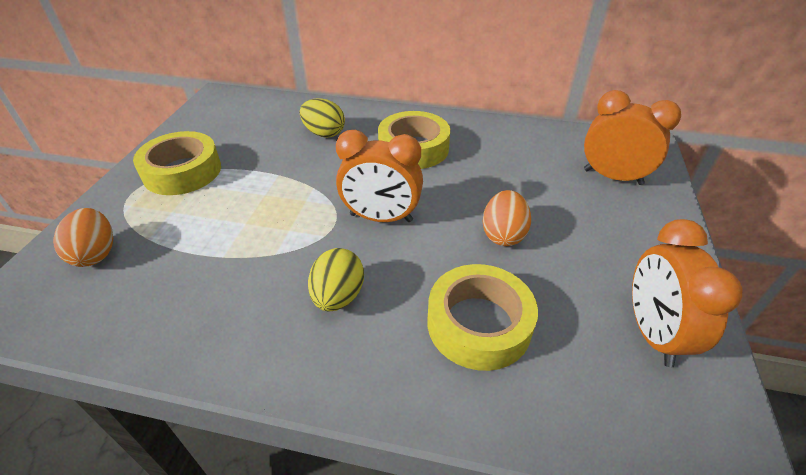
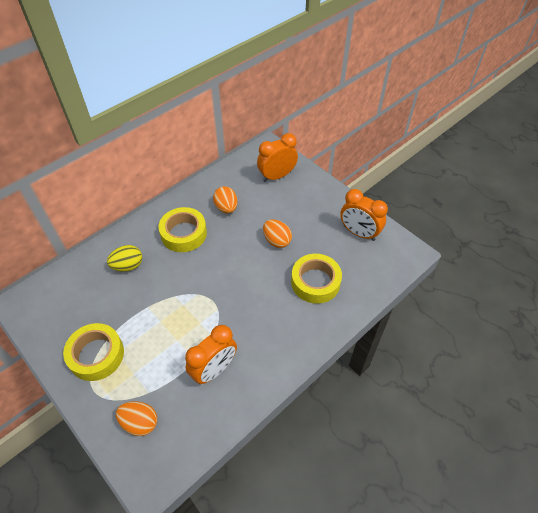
camera: 55 degrees left, 10 degrees up
yellow egg [308,248,364,311] -> none
orange clock [336,130,423,222] -> orange clock moved to [185,325,237,384]
none -> orange egg [213,186,238,213]

